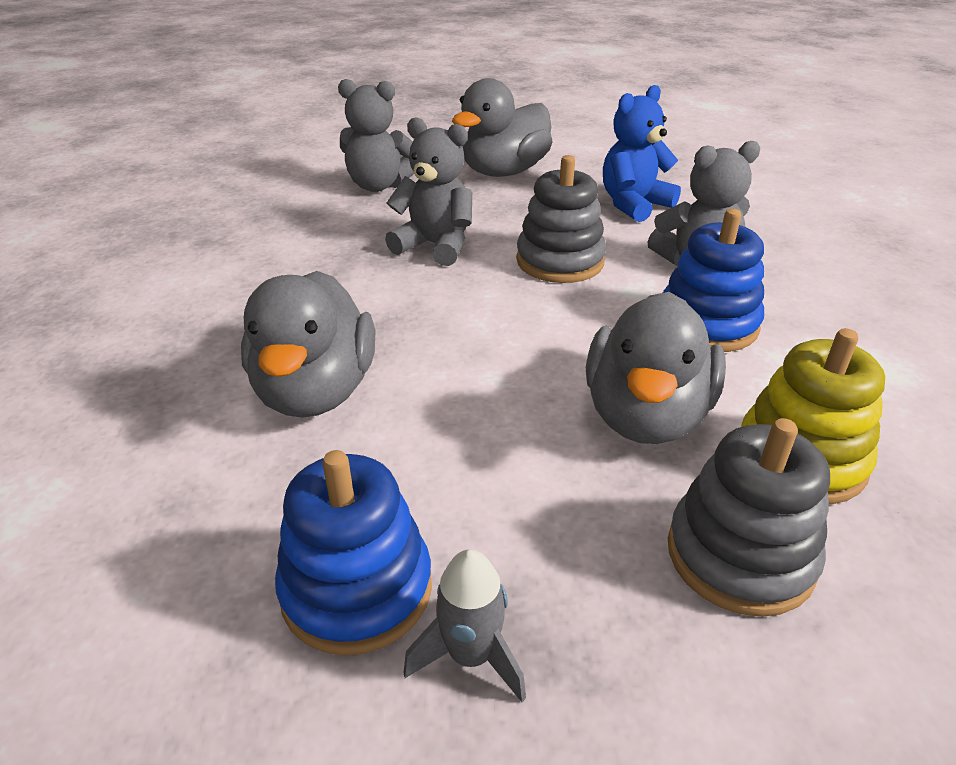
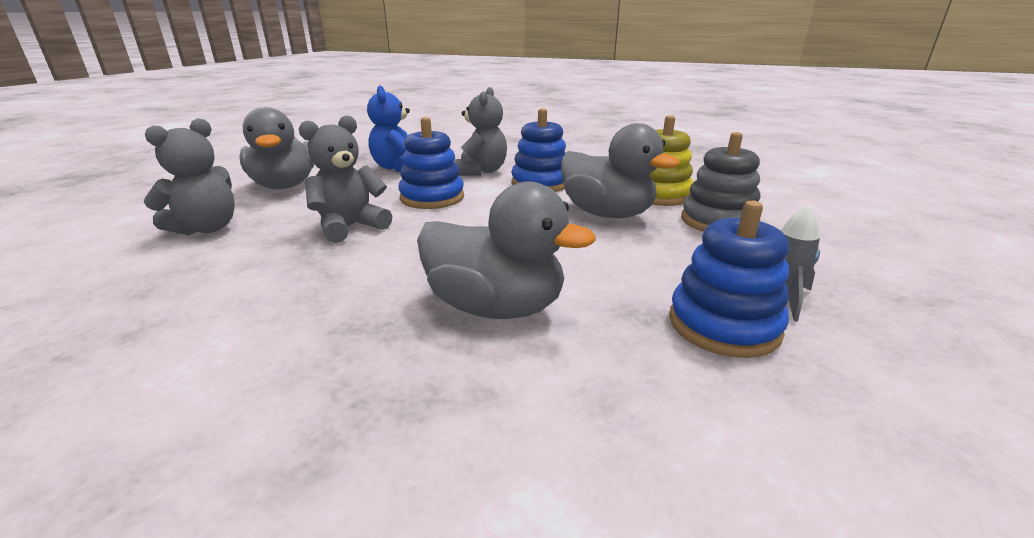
camera: 65 degrees left, 10 degrees down
grey stacking toy [516,155,606,283] -> blue stacking toy [398,117,464,209]

